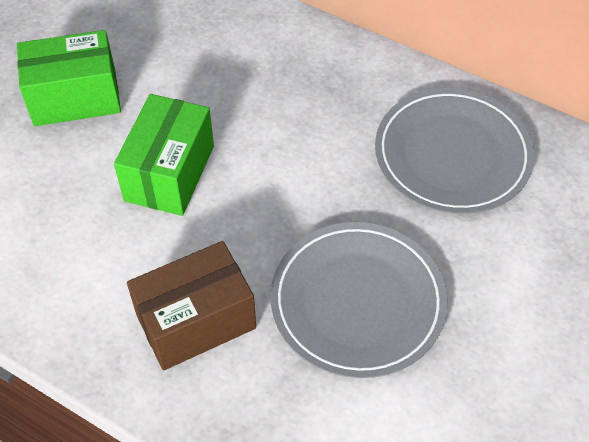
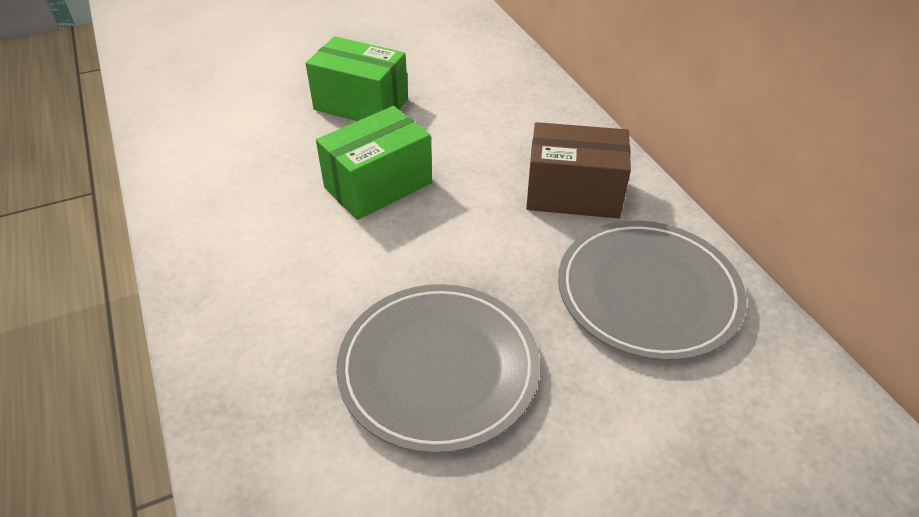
camera: 35 degrees right, 10 degrees down
brown box [127,241,256,371] -> brown box moved to [526,122,631,218]

